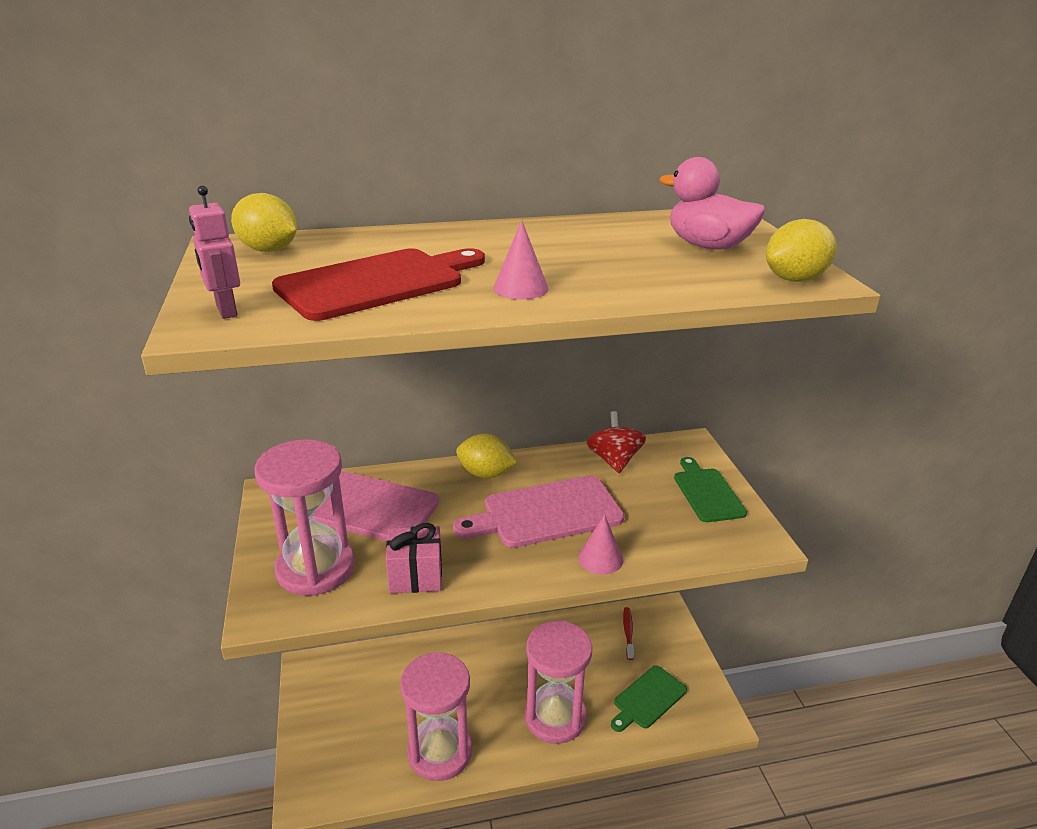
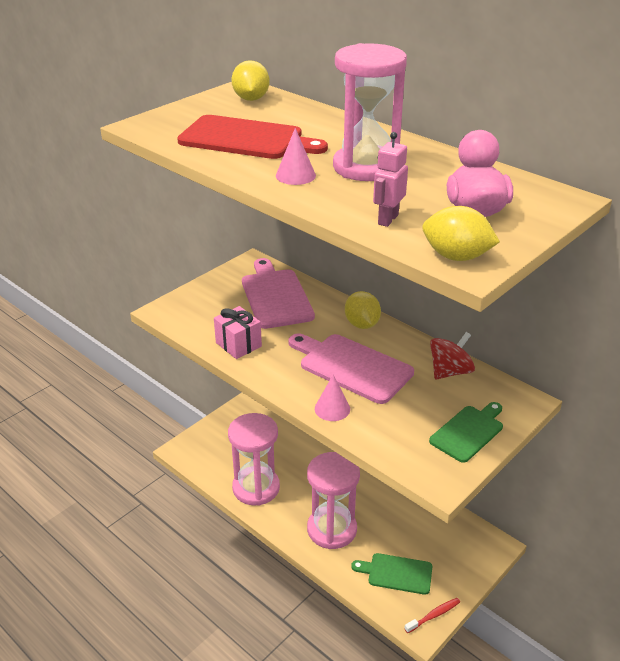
camera: 55 degrees right, 5 degrees up
pink robot [189,186,240,319] -> pink robot moved to [373,132,408,227]
pink hourglass [254,439,355,596] -> pink hourglass moved to [333,43,407,181]
red toothbrush [623,607,634,660] -> red toothbrush moved to [404,598,460,633]

